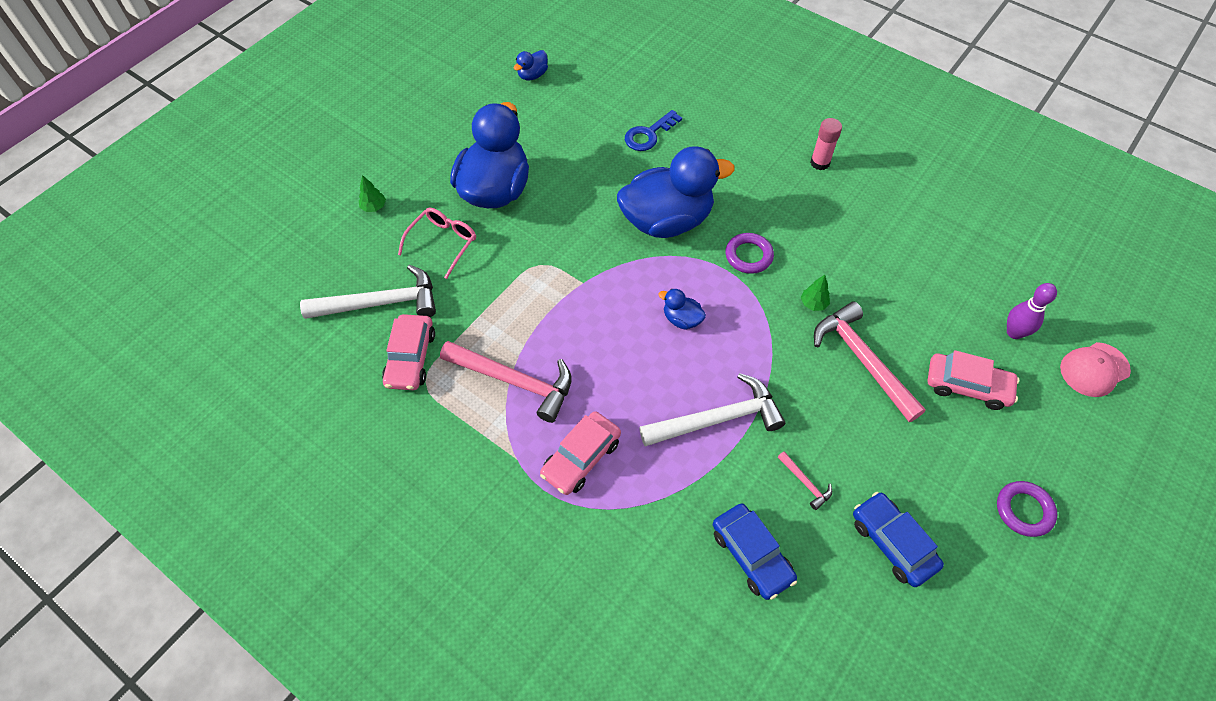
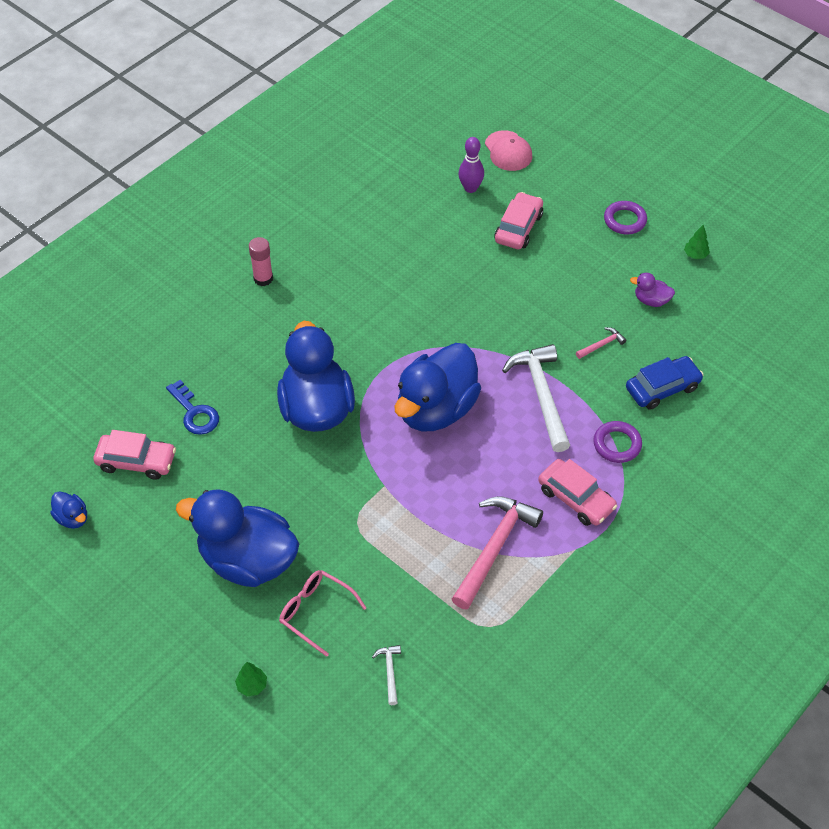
camera: 85 degrees left, 5 degrees down
white hammer [300,264,436,319] -> white hammer [372,645,401,705], size x0.44
pink car [382,314,435,390] -> pink car moved to [93,430,176,480]
blue duck [658,288,706,330] -> blue duck [395,343,481,431], size x2.42
purple ring [725,233,774,274] -> purple ring moved to [593,421,642,463]
green tree [801,275,830,311] -> green tree moved to [684,225,710,259]
pink hammer [814,302,926,422] -> none
blue car [853,492,944,587] -> purple duck [630,273,675,307]

